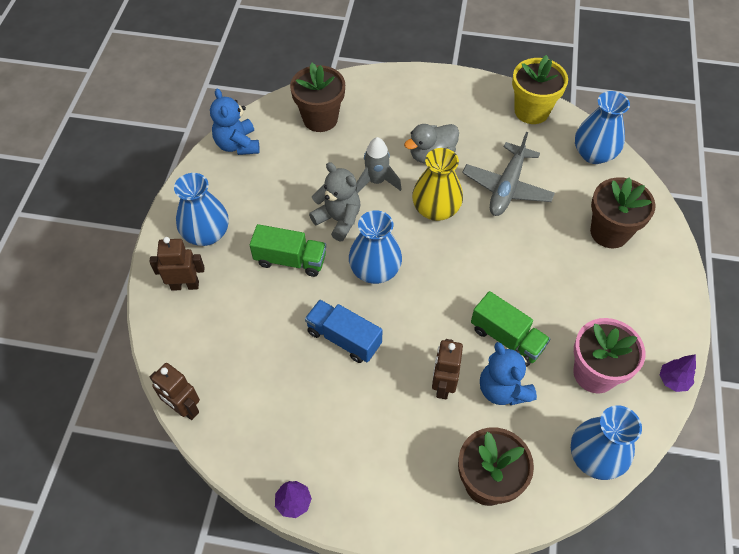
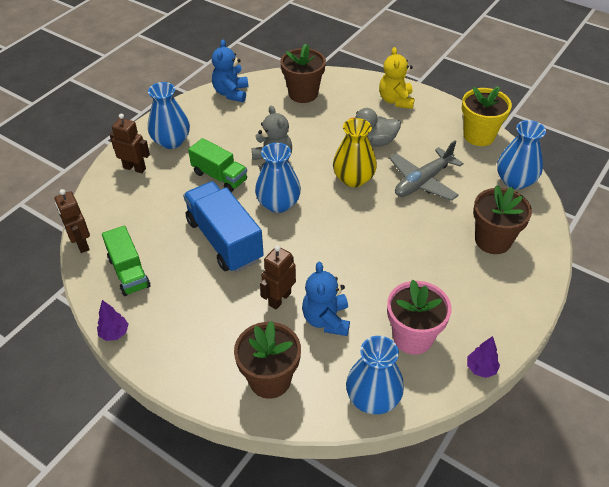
camera: 25 degrees right, 10 degrees down
blue truck [305,300,382,363] -> blue truck [183,181,264,273], size x1.55
grey rocket [355,137,401,193] -> none
green truck [471,291,550,366] -> green truck moved to [102,226,151,296]
none -> yellow teddy bear [379,47,415,109]

